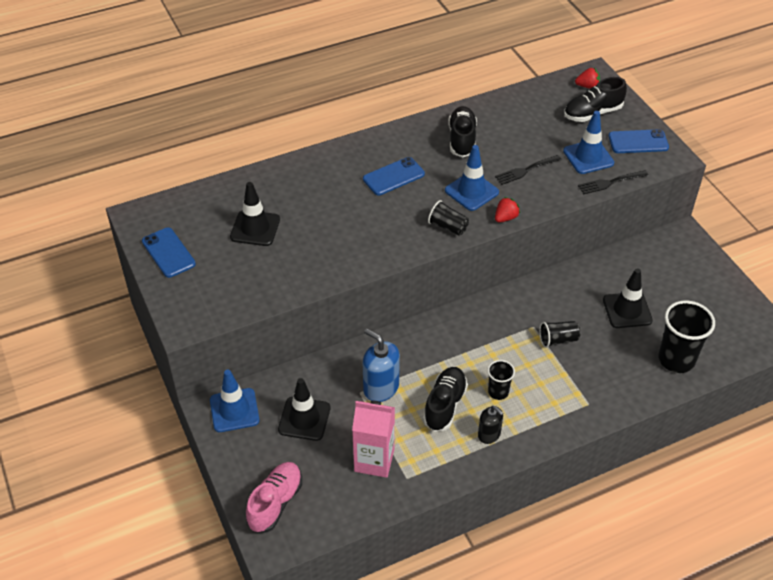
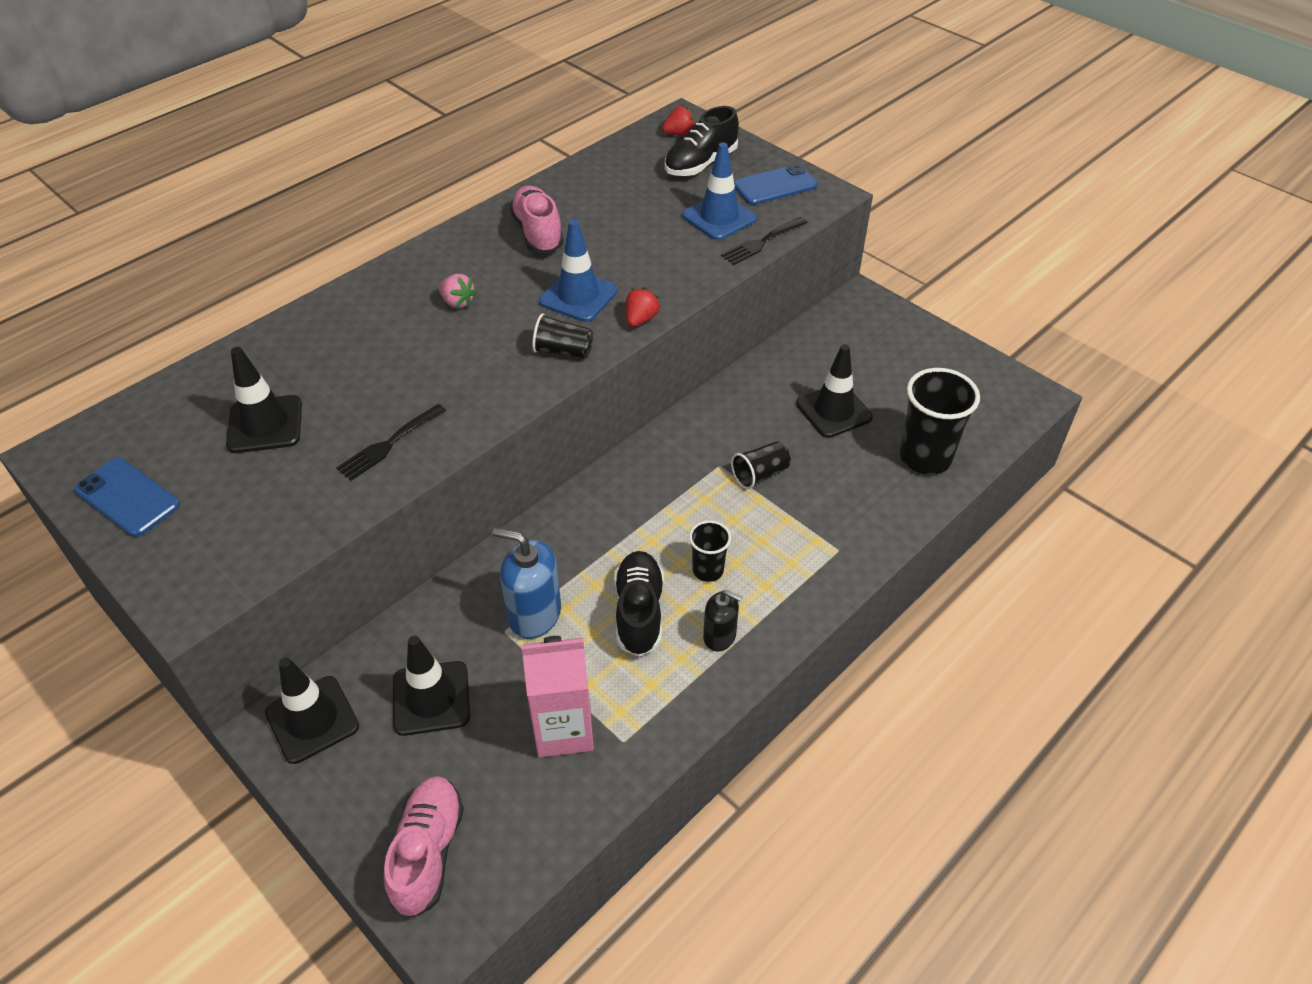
camera: 20 degrees left, 0 degrees up
blue traffic cone [210,370,260,432] -> black traffic cone [265,658,359,764]
blue phone [363,157,425,195] -> pink strawberry [438,274,477,308]
black shoe [448,106,477,157] -> pink shoe [509,186,564,253]
black fork [495,155,561,185] -> black fork moved to [336,404,446,481]

